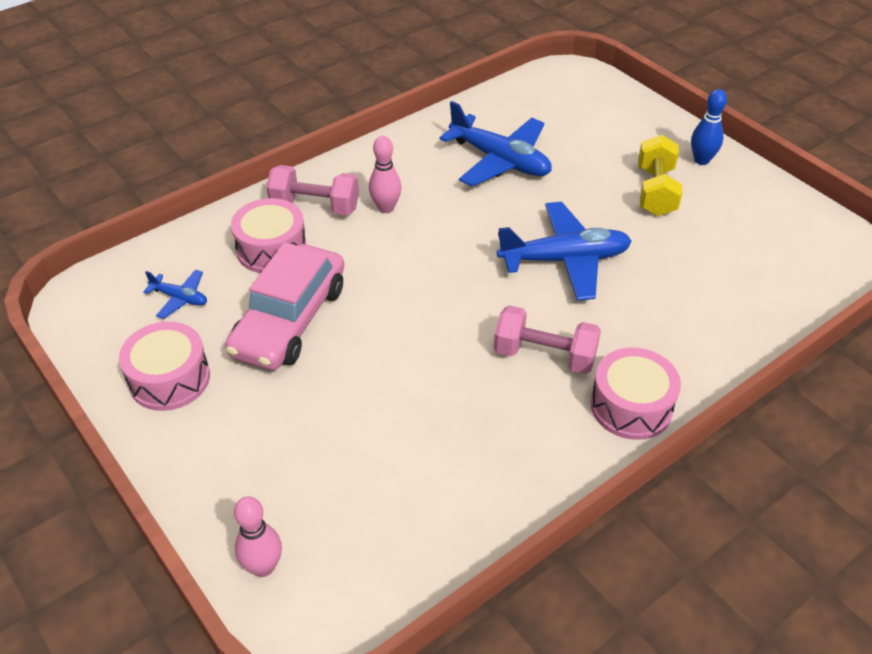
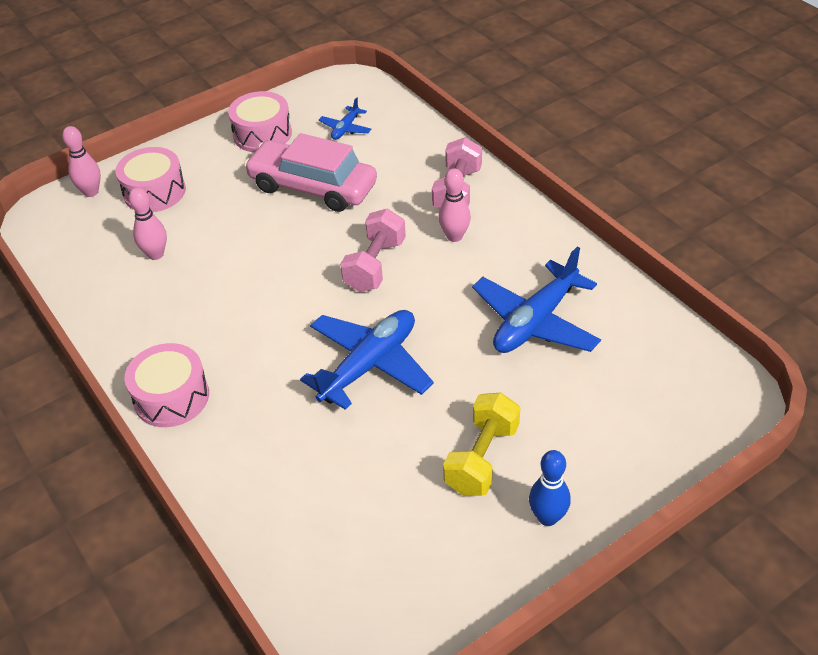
camera: 95 degrees right, 0 degrees up
pink drum [231,198,307,273] -> pink drum moved to [115,147,186,212]
pink dumbbell [494,305,601,374] -> pink dumbbell moved to [340,209,406,292]
blue plane [497,202,632,301] -> blue plane turned 135 degrees counterclockwise [300,310,434,410]
yellow dumbbell [638,135,683,216] -> yellow dumbbell turned 75 degrees counterclockwise [443,393,520,496]
none -> pink bowling pin [129,188,167,260]

